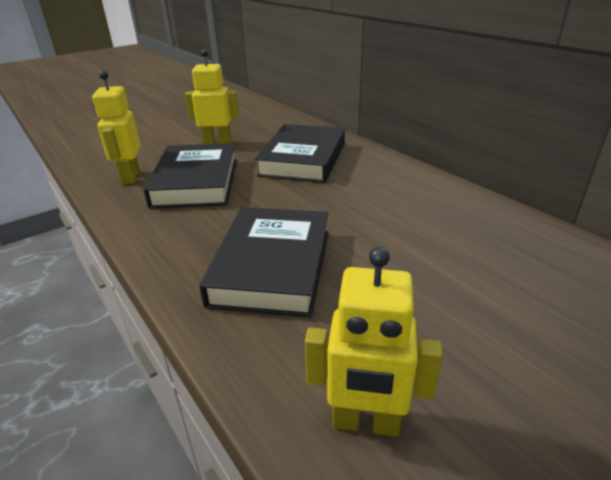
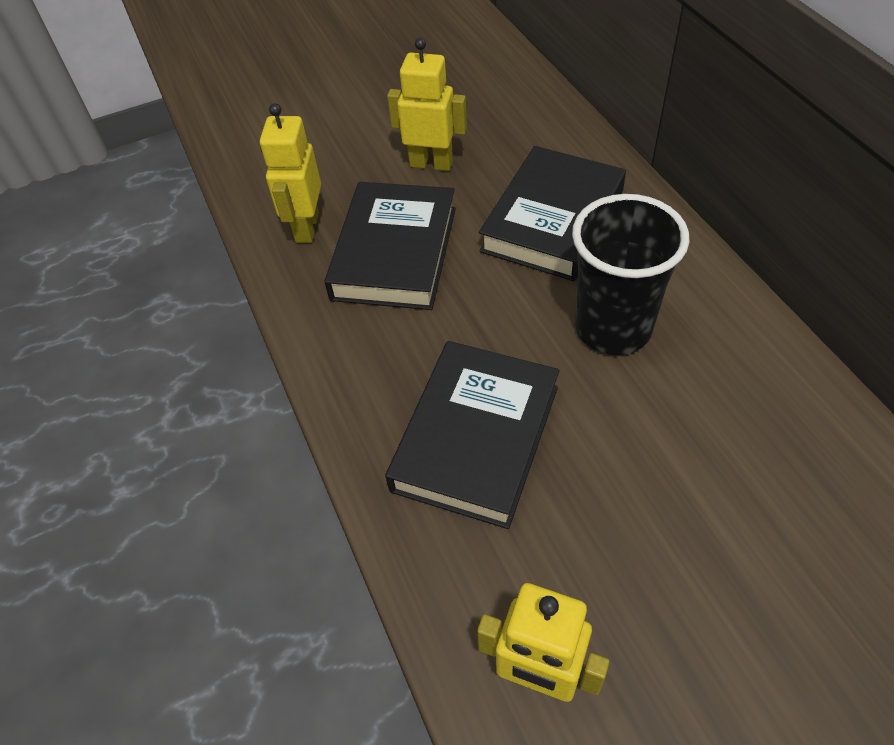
camera: 15 degrees right, 20 degrees up
none -> black cup [572,194,690,355]

